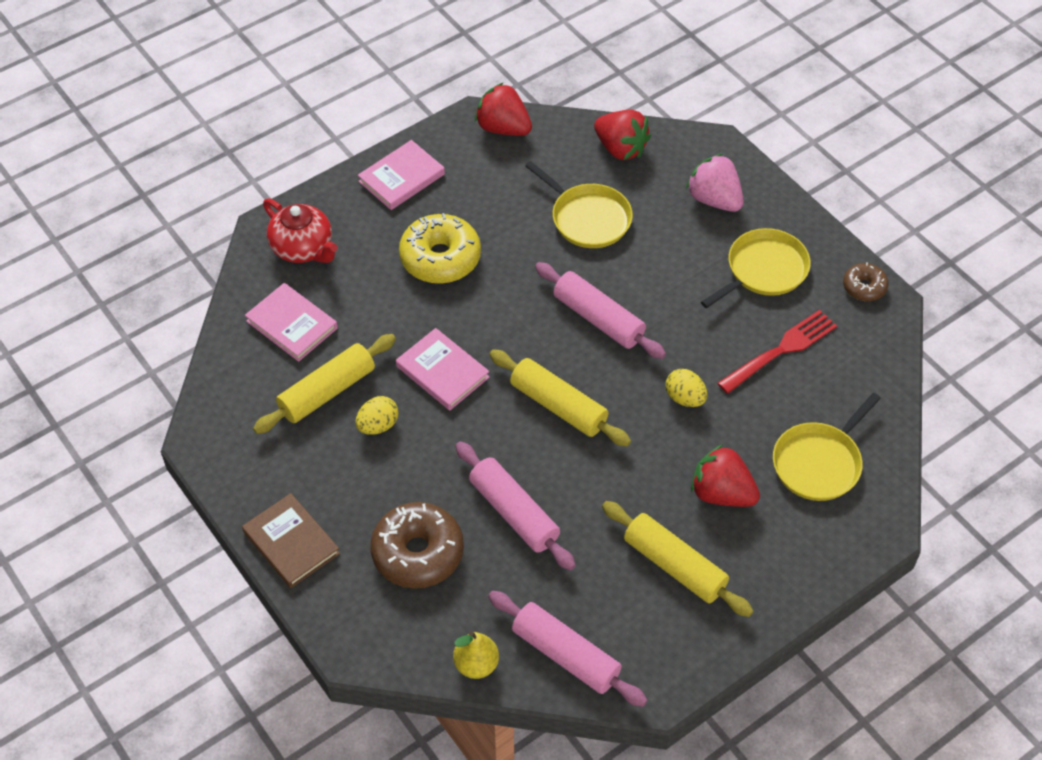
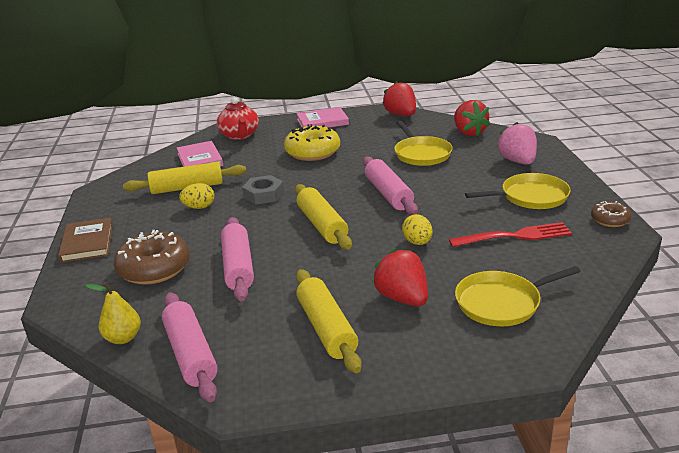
camera: 30 degrees right, 25 degrees down
pink book [396,328,489,410] -> grey nut [242,175,284,205]

